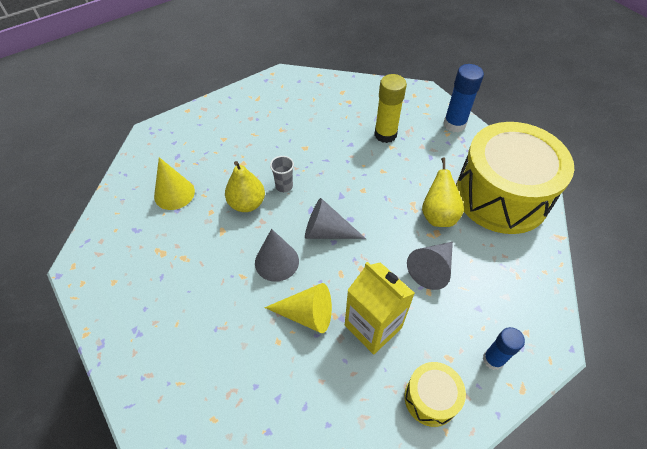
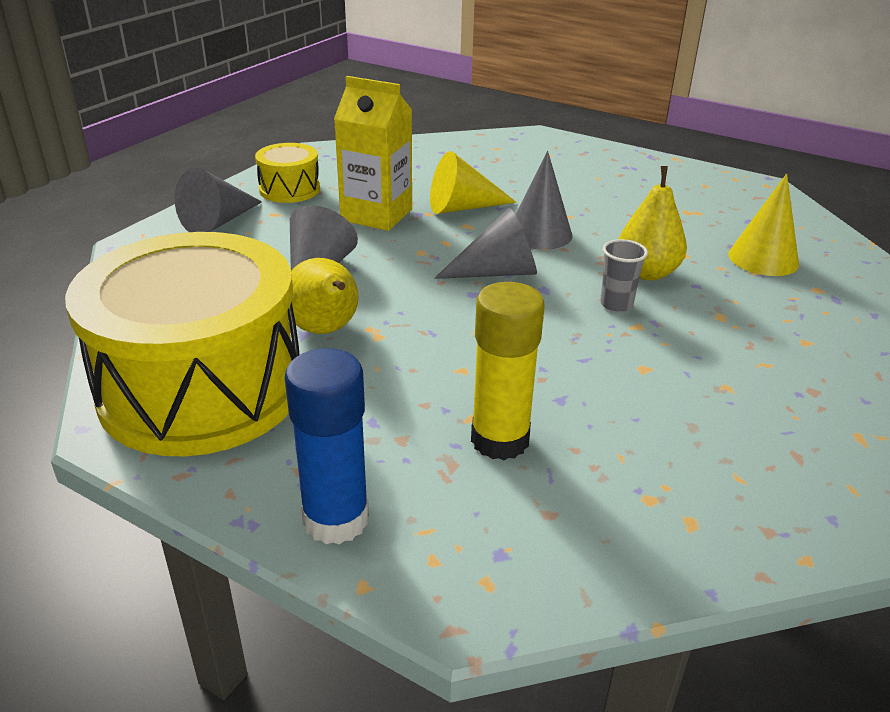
camera: 155 degrees right, 20 degrees down
blue glue stick [483,327,525,370] -> grey cone [175,168,262,232]

